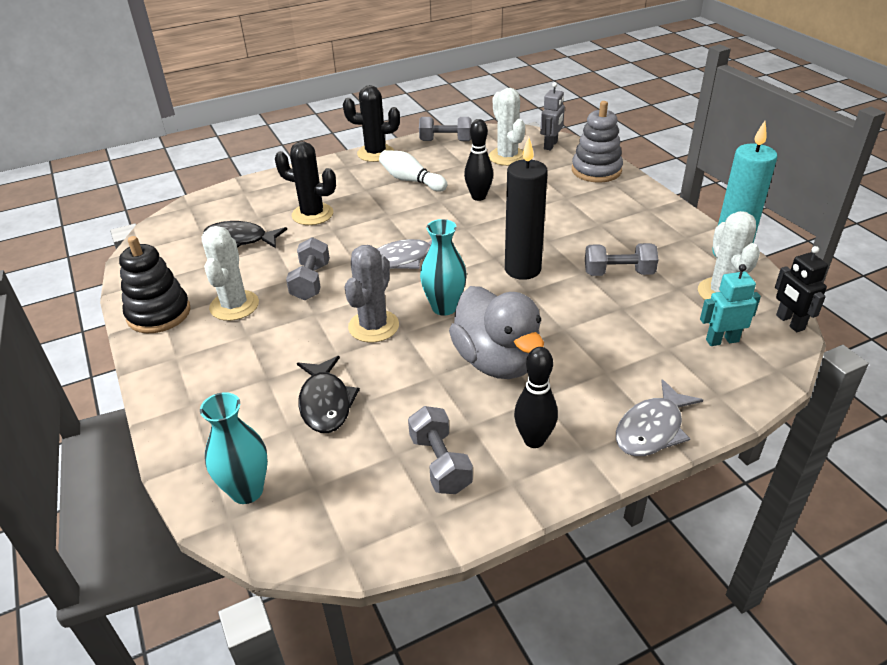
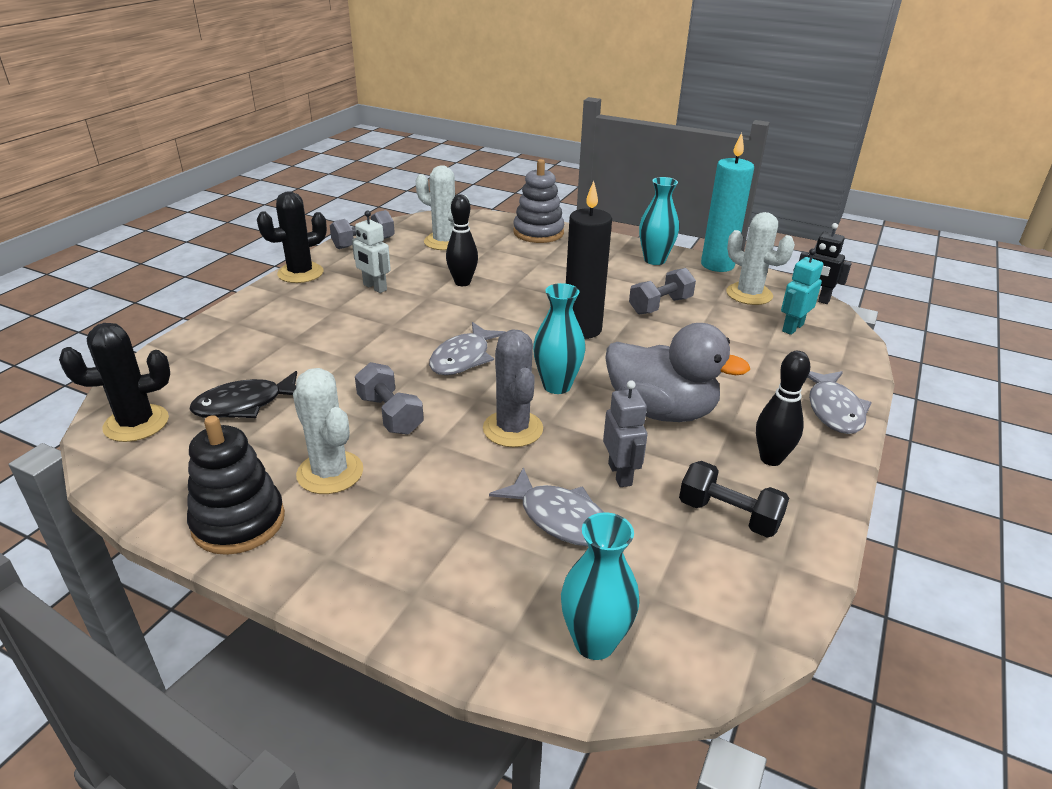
camera: 40 degrees left, 5 degrees down
black cactus [275,141,336,225] -> black cactus moved to [59,323,170,442]
black fish [297,356,360,433] -> grey fish [489,467,605,546]
white bowling pin [379,150,447,192] -> white robot [352,210,391,293]
grey dumbbell [408,406,473,494] -> black dumbbell [679,461,789,538]
grey robot [540,82,565,150] -> grey robot moved to [603,380,648,487]
none -> turquoise vase [639,177,679,265]

